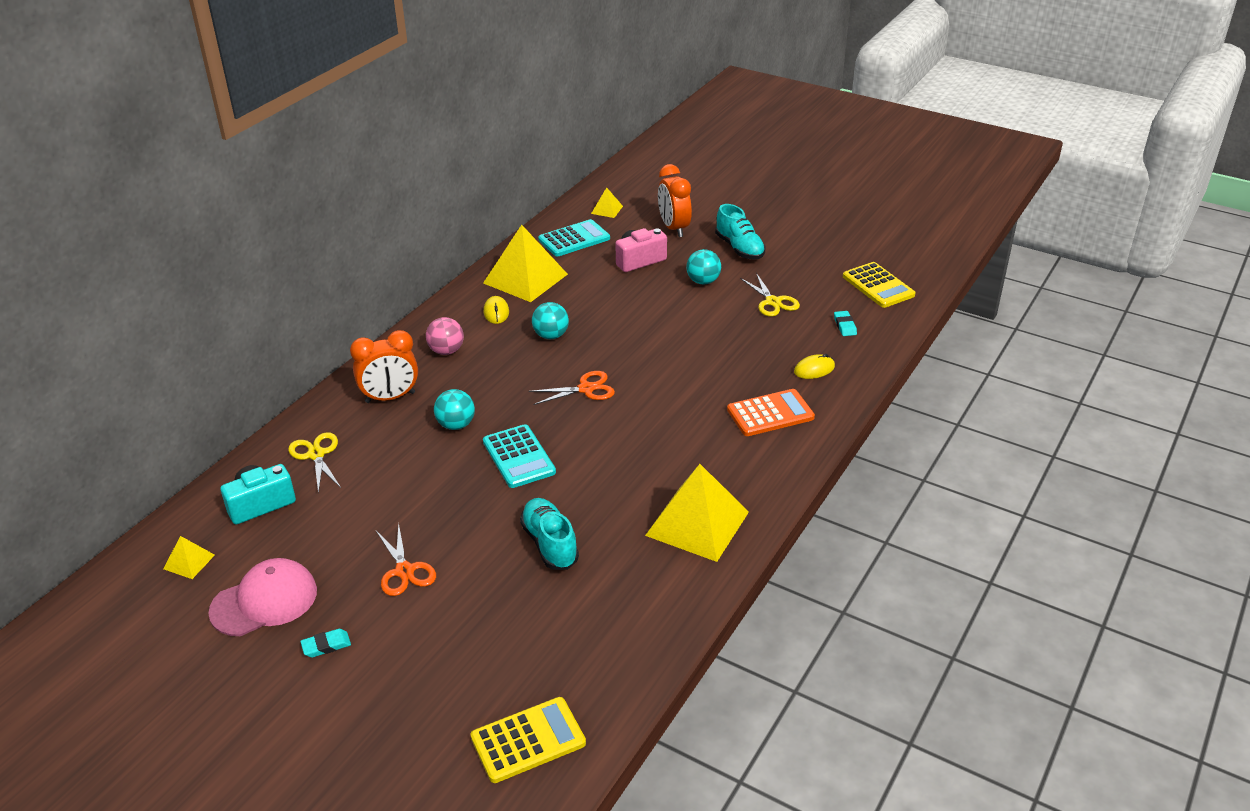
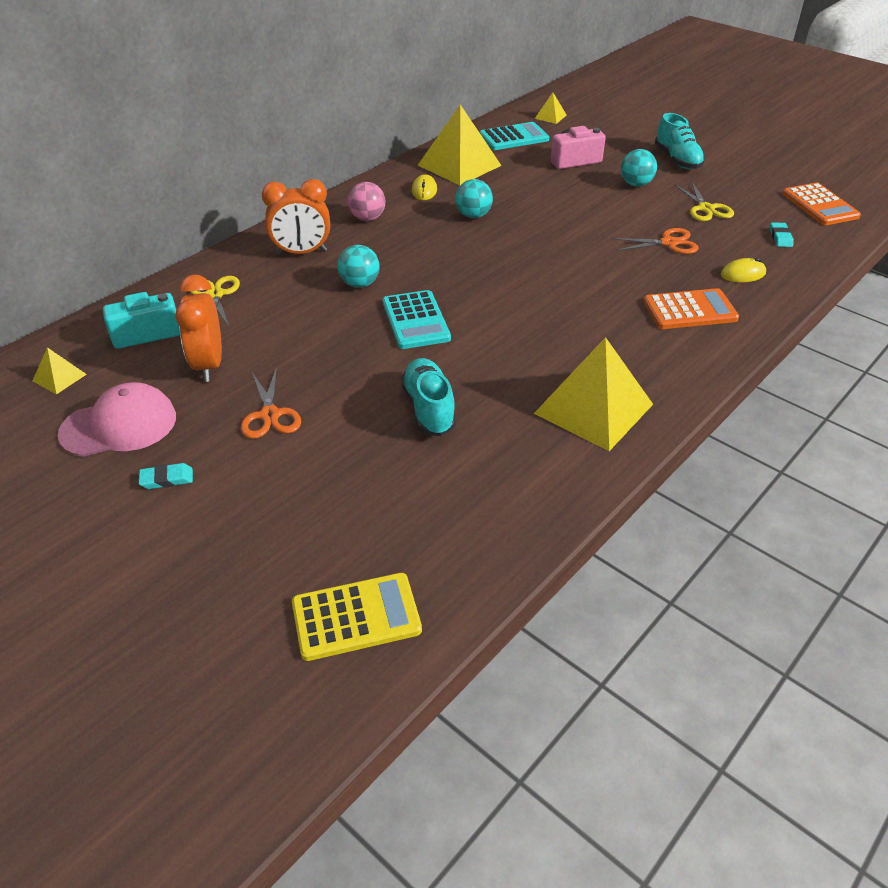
camera: 10 degrees right, 5 degrees up
orange scissors [529,371,615,405] -> orange scissors moved to [611,228,699,254]
orange clock [658,164,692,237] -> orange clock moved to [176,274,222,382]
yellow calculator [843,262,916,308] -> orange calculator [782,183,861,225]

